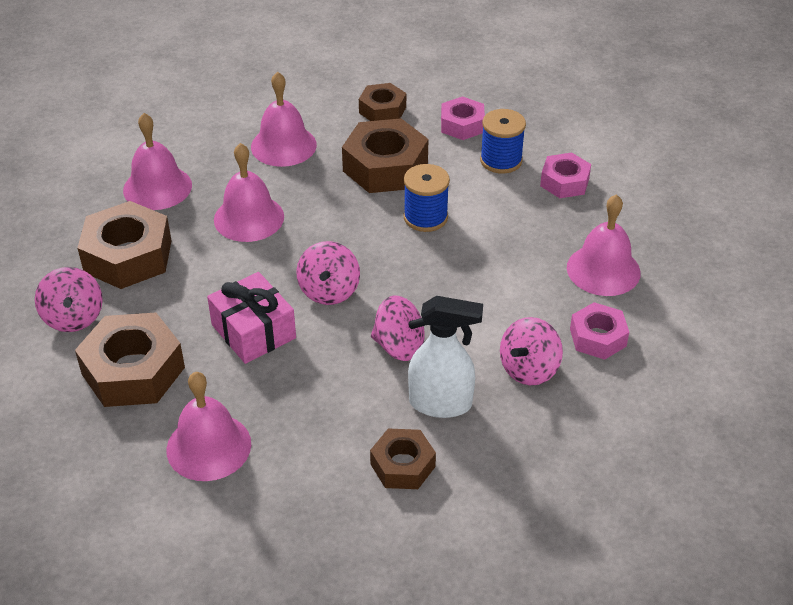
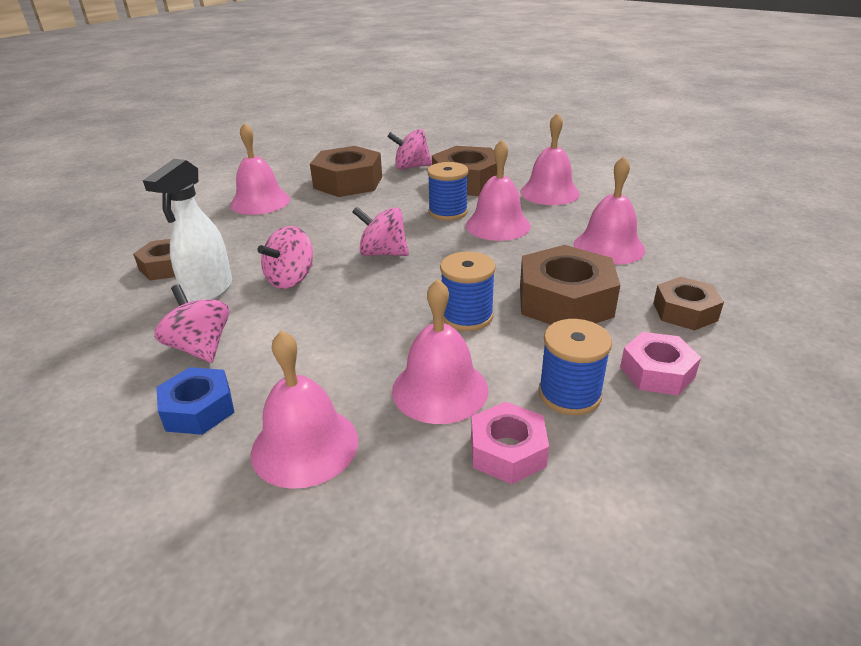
camera: 105 degrees right, 10 degrees down
pink gift [207,272,296,364] -> none
pink nut [570,302,629,360] -> blue nut [156,367,235,435]
none -> pink bell [392,279,489,424]
none -> blue spool [427,162,468,221]

